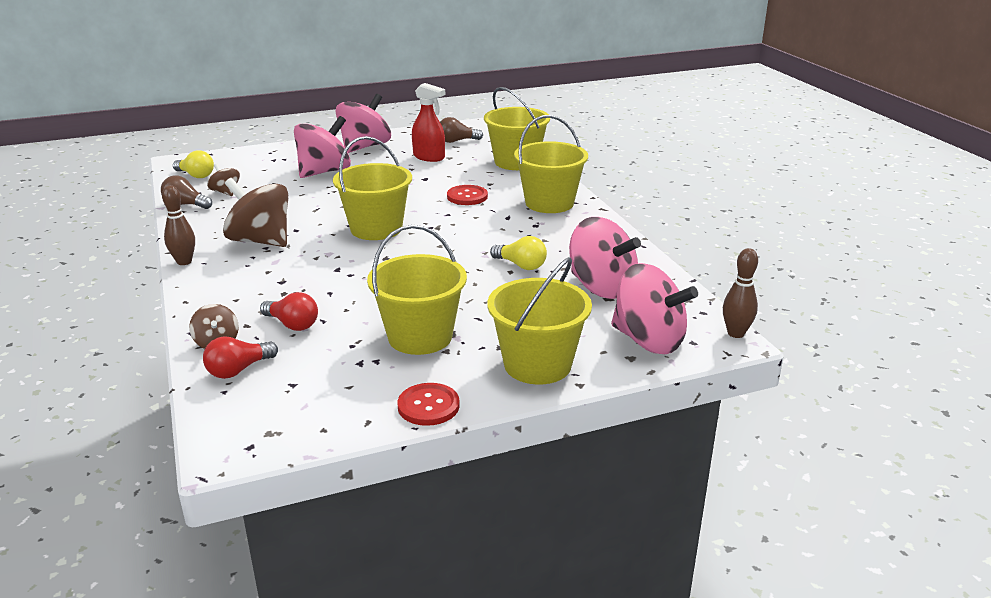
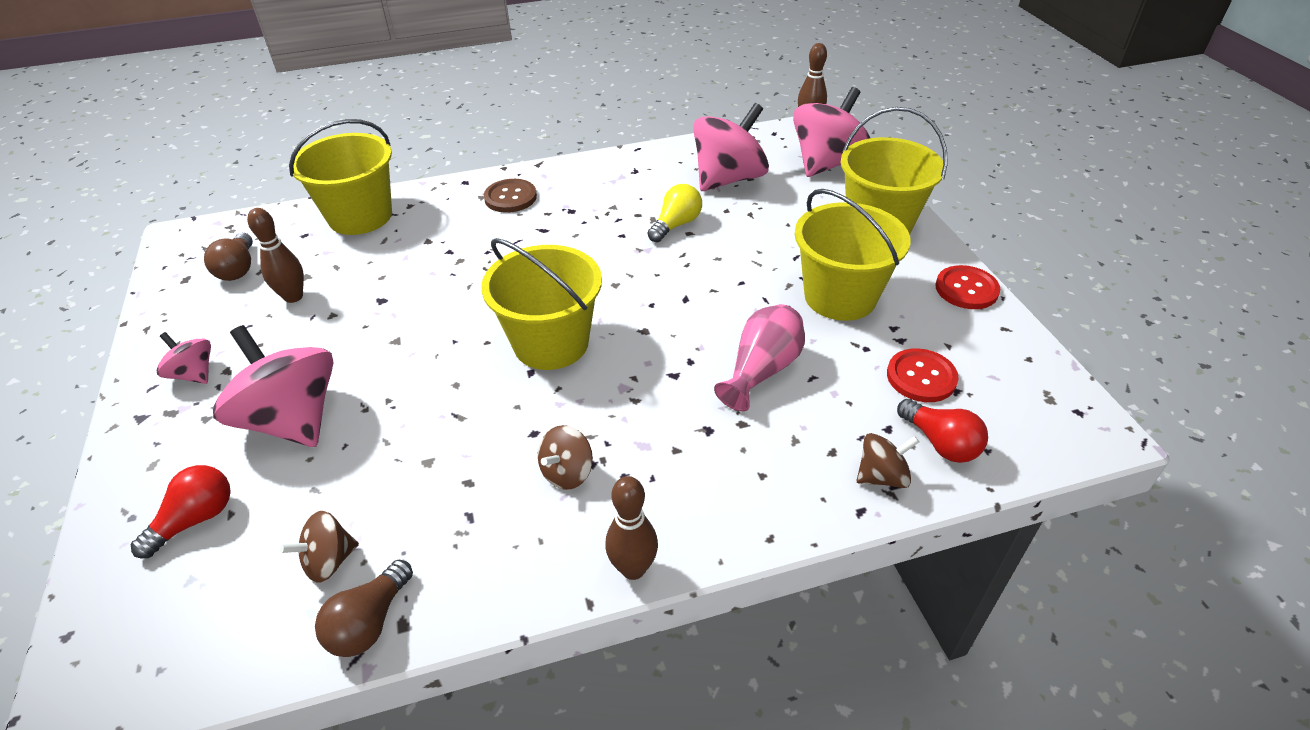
camera: 85 degrees left, 15 degrees up
yellow light bulb [173,150,214,178] -> none
brown spinning top [223,178,288,247] -> brown spinning top [538,425,593,490], size x0.49
red light bulb [260,292,318,331] -> red light bulb moved to [131,465,231,558]
pink spinning top [336,94,391,153] -> pink spinning top [157,332,211,384], size x0.49
red spray bottle [412,83,445,162] -> brown bowling pin [247,208,304,303]
red button [447,185,488,205] -> red button moved to [887,348,958,402]
yellow bucket [514,115,588,213] -> brown button [484,179,537,213]
none -> pink vase [714,304,805,411]

